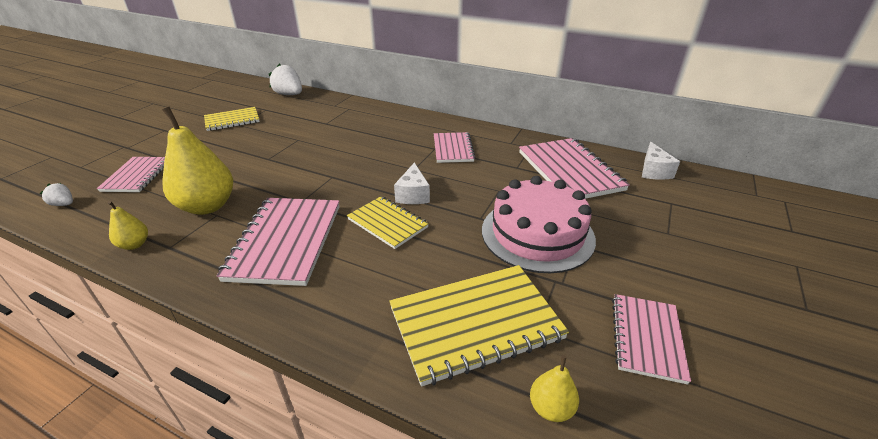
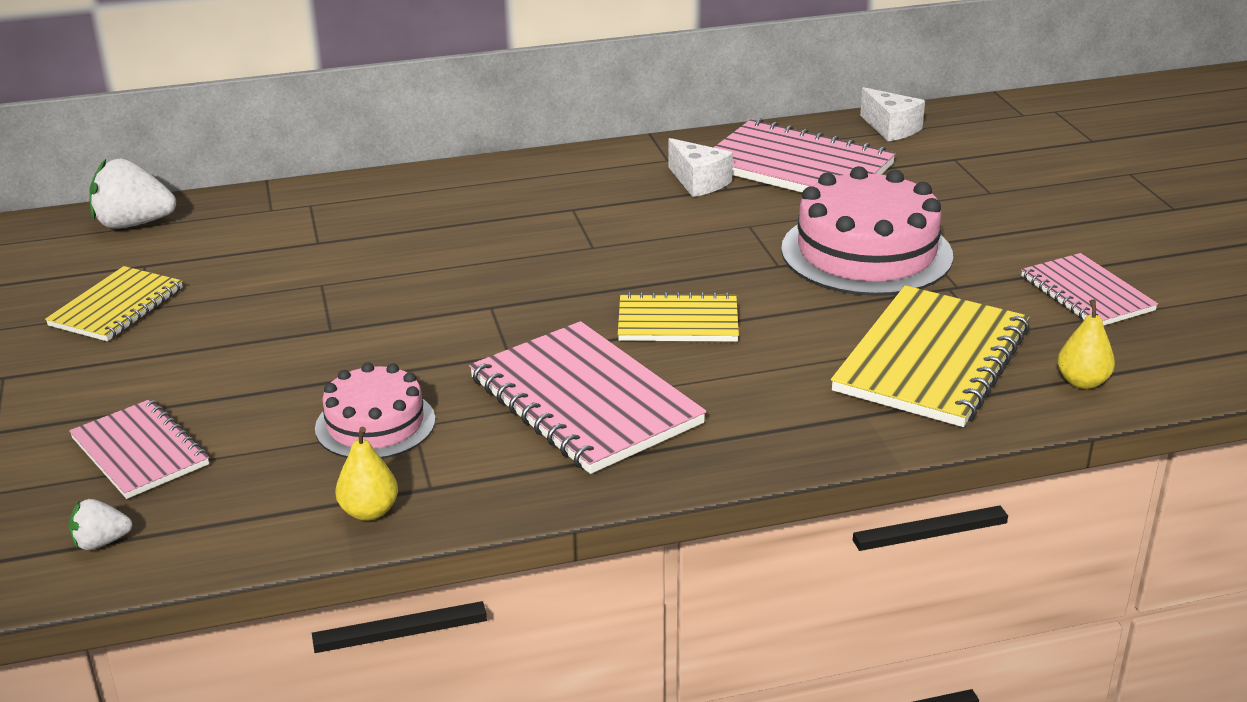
camera: 40 degrees left, 5 degrees down
yellow pear [162,107,233,215] -> pink cake [315,363,435,459]
white cheese [394,163,430,204] -> white cheese moved to [668,138,733,197]
pink notebook [434,132,476,163] -> none

